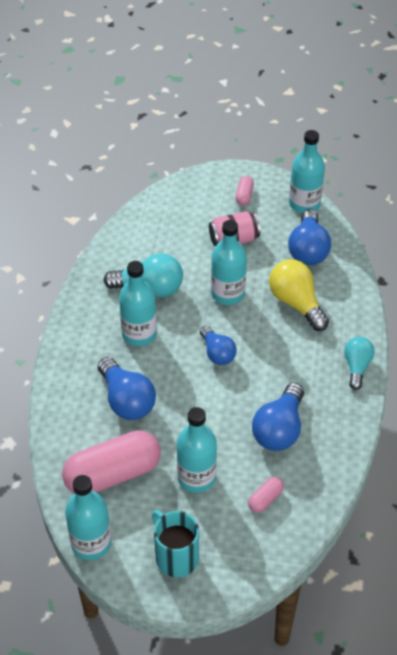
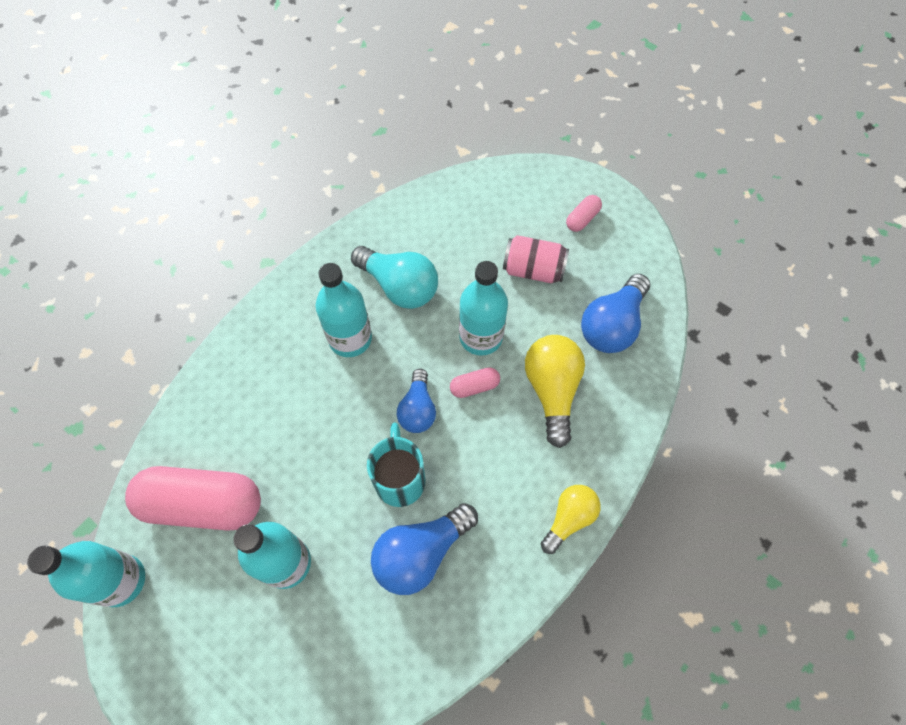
camera: 30 degrees right, 15 degrees up
blue light bulb [98,357,156,420] -> none
turquoise mug [152,510,199,577] -> turquoise mug moved to [367,422,425,507]
pink capsule [248,477,284,513] -> pink capsule moved to [450,367,500,398]
turquoise bottle [289,130,325,213] -> none
turquoise light bulb [344,337,374,390] -> yellow light bulb [541,485,601,554]

